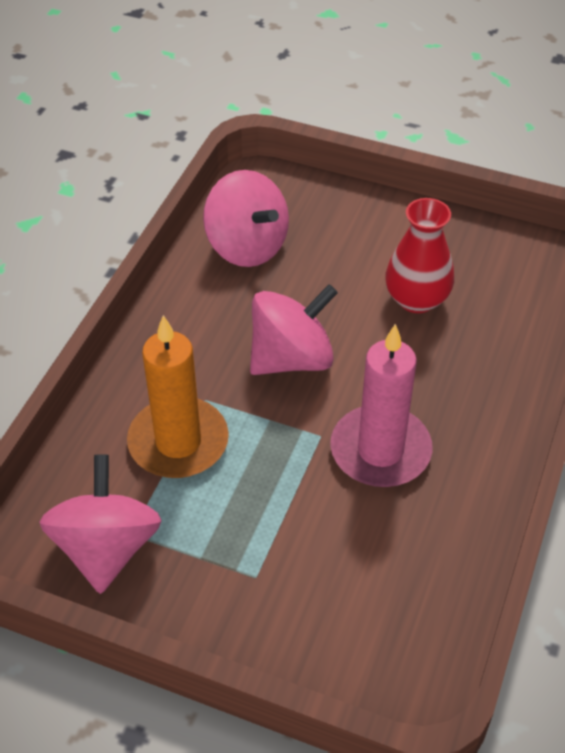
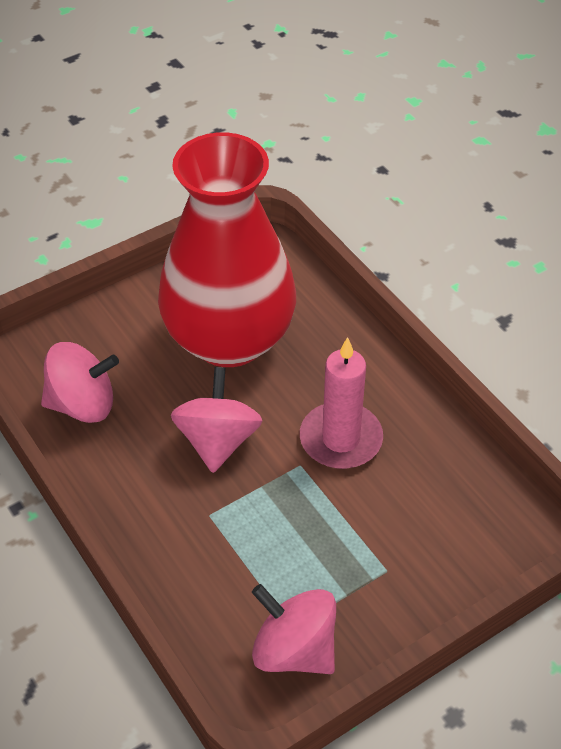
camera: 55 degrees left, 0 degrees up
orange candle [127,315,229,478] -> none
red vase [385,198,454,313] -> red vase [158,132,296,367], size x2.29

